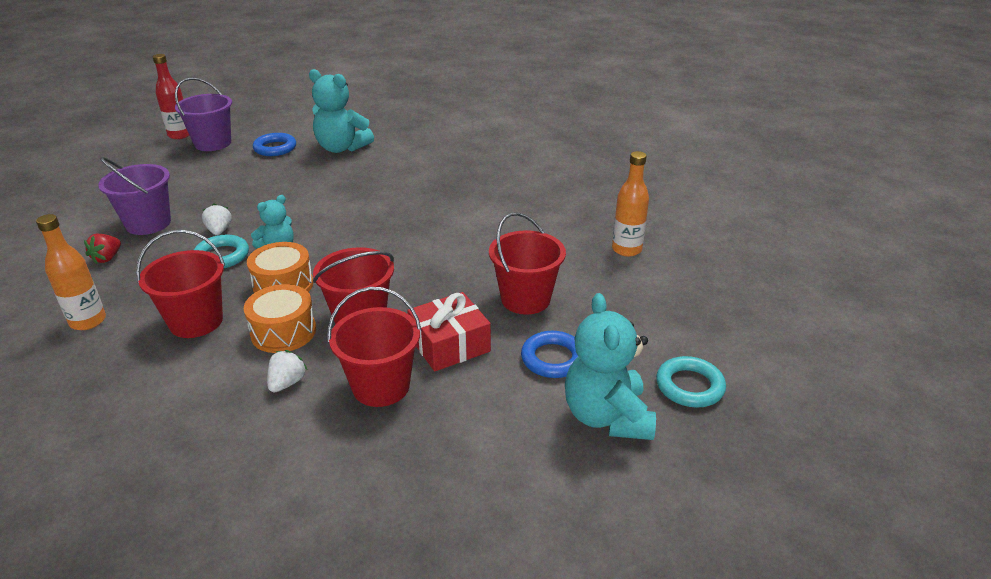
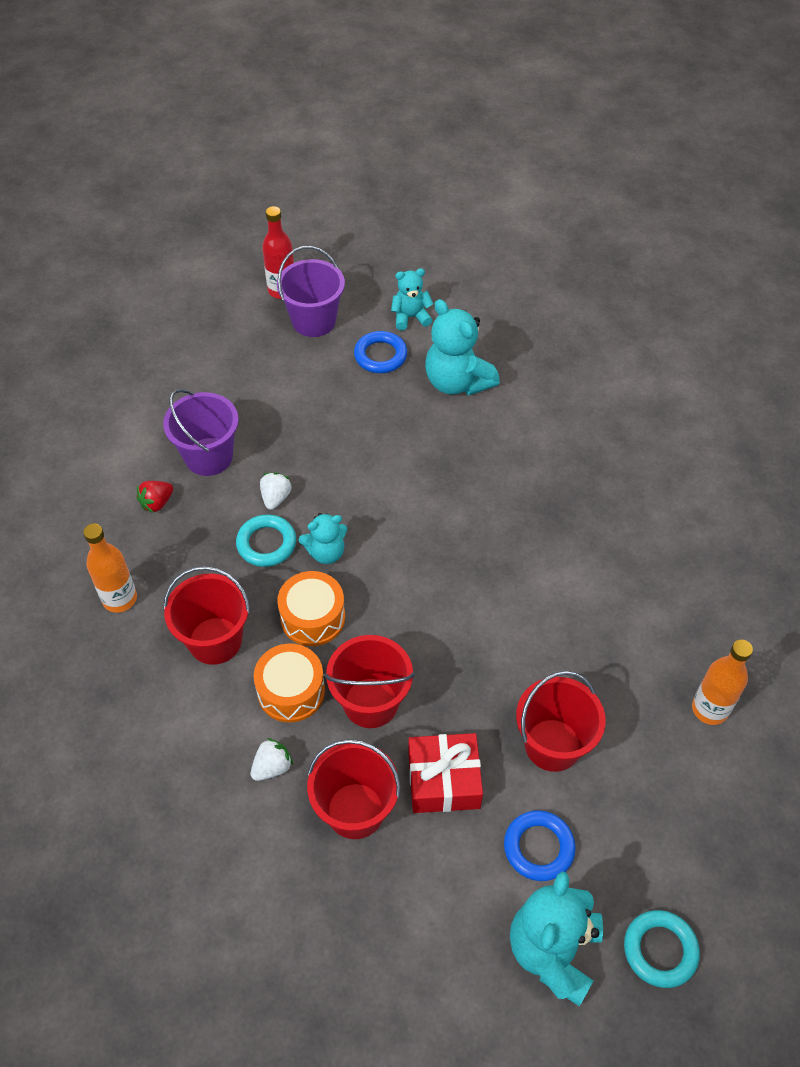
camera: 25 degrees right, 20 degrees up
none -> turquoise teddy bear [391,268,433,331]

